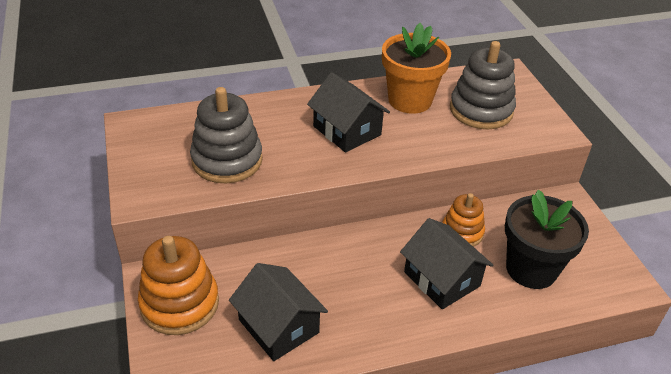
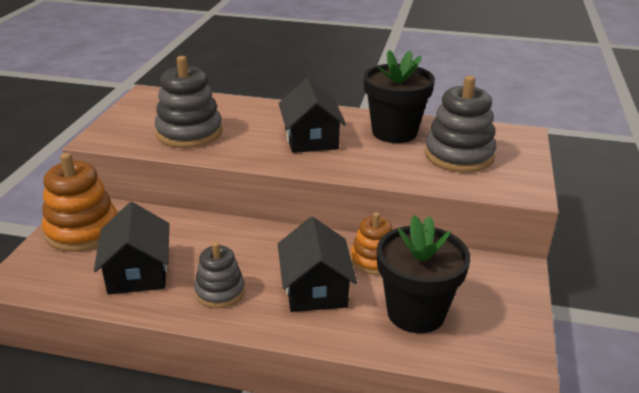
camera: 30 degrees right, 10 degrees down
orange flower pot [382,23,451,114] -> black flower pot [364,50,435,143]
none -> grey stacking toy [194,242,245,308]

